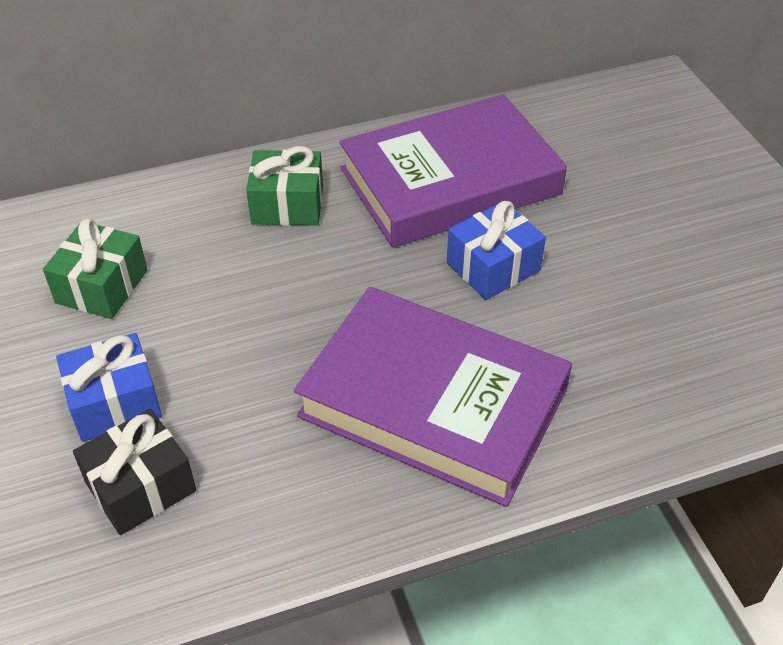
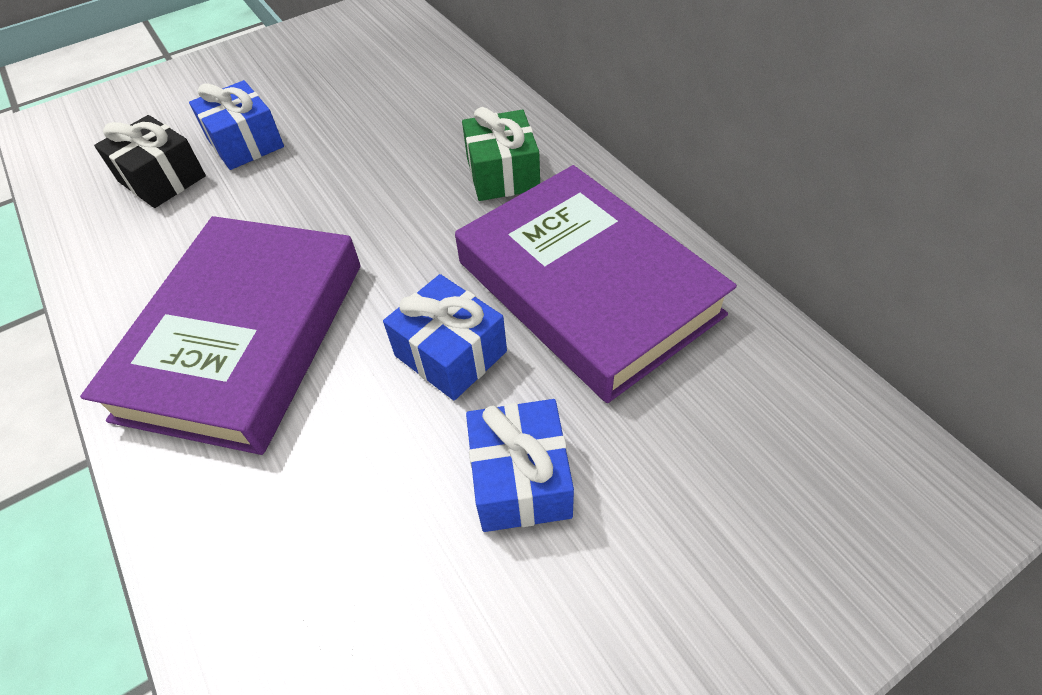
camera: 80 degrees right, 5 degrees up
green gift [43,218,148,319] -> none
none -> blue gift [466,399,574,532]

